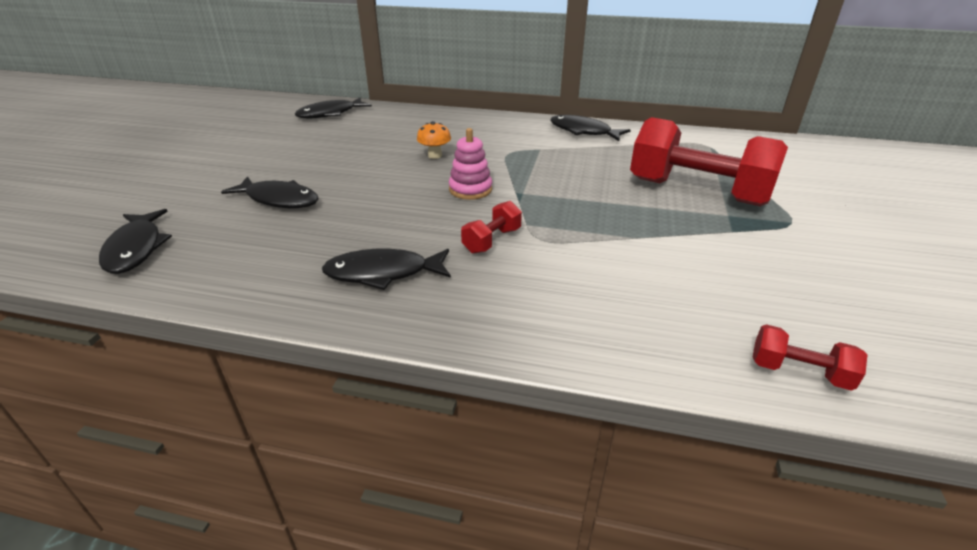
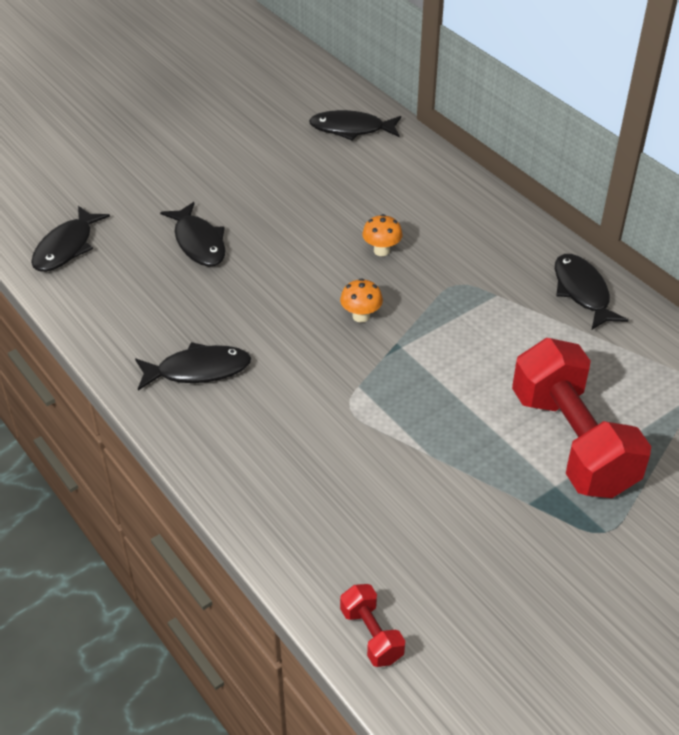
camera: 40 degrees right, 10 degrees up
black fish [322,249,451,290] -> black fish turned 135 degrees clockwise [135,342,251,390]
pink stacking toy [449,128,492,200] -> orange mushroom [340,278,383,323]
red dumbbell [461,201,522,254] -> none

